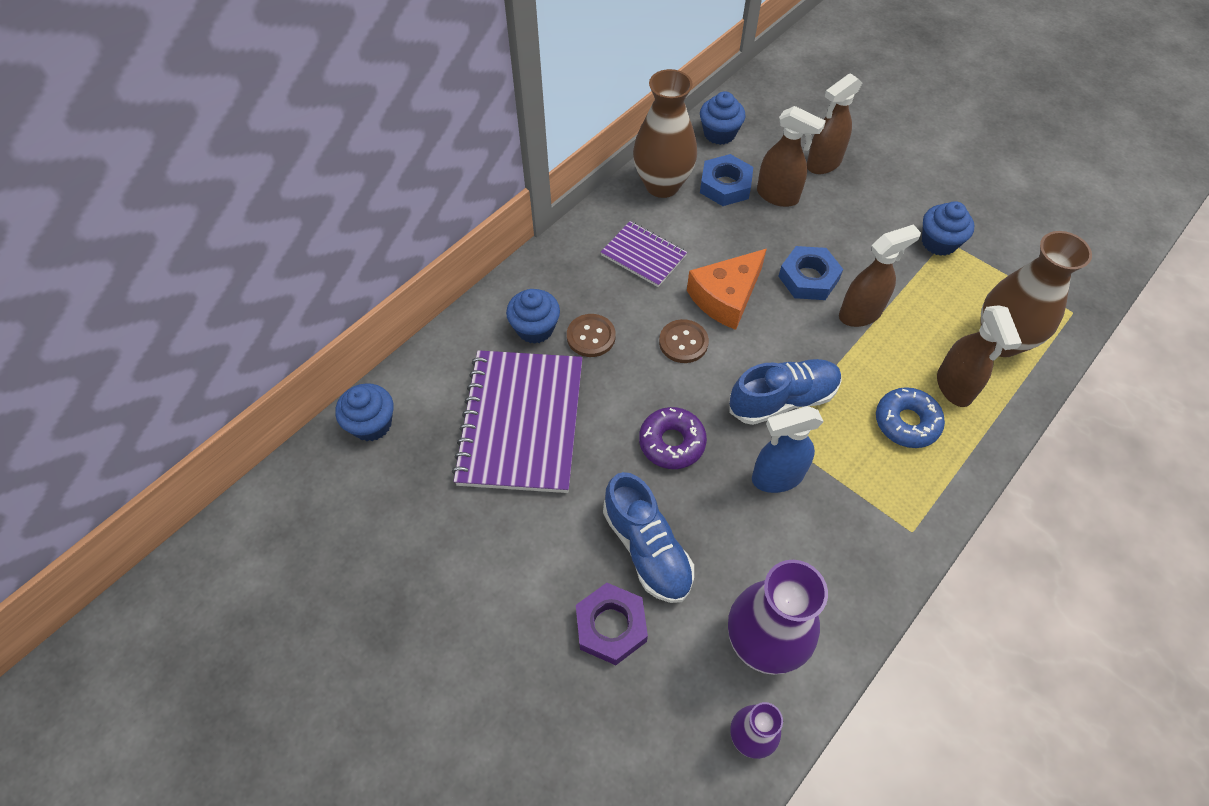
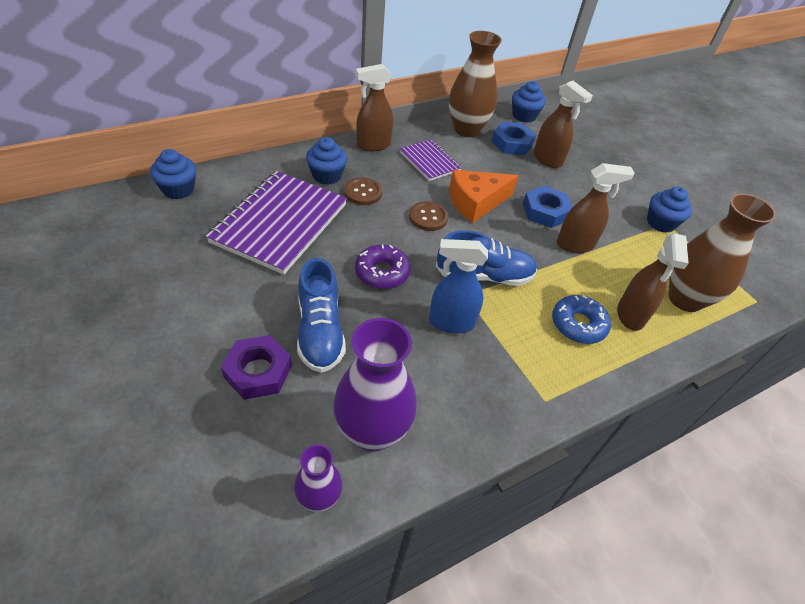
camera: 15 degrees right, 10 degrees down
brown spray bottle [807,73,862,174] -> brown spray bottle moved to [356,64,393,152]

